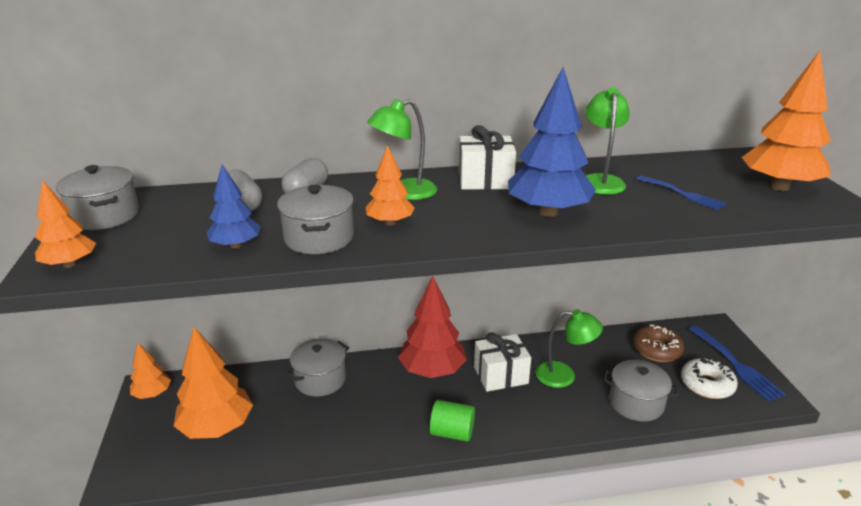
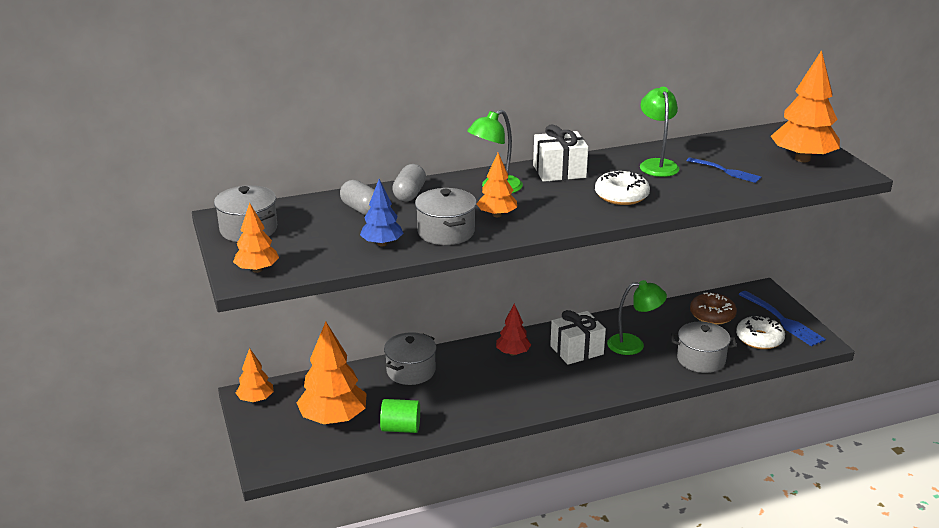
camera: 10 degrees left, 0 degrees up
red tree [398,276,467,378] -> red tree [496,304,531,356], size x0.55
green cylinder [430,400,475,442] -> green cylinder moved to [380,399,420,433]
blue tree [508,67,596,217] -> white donut [595,171,650,205]

